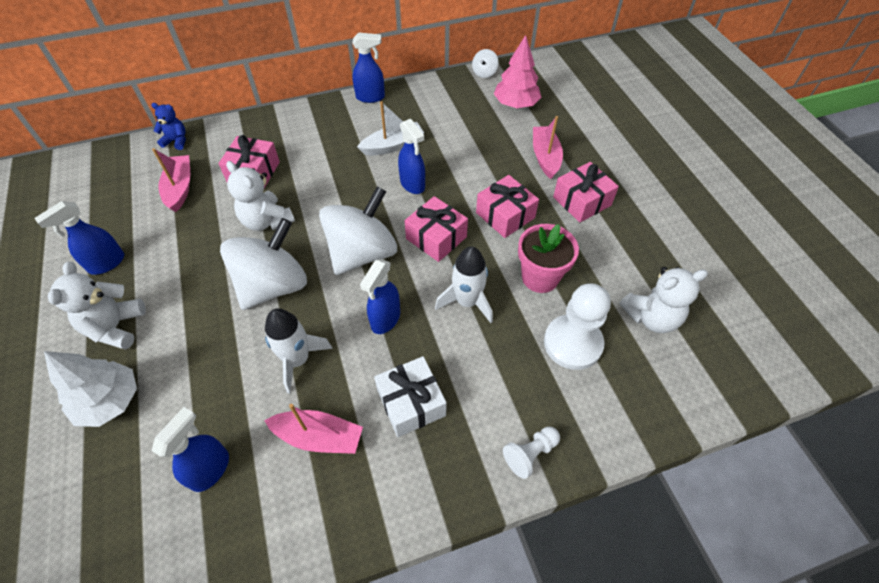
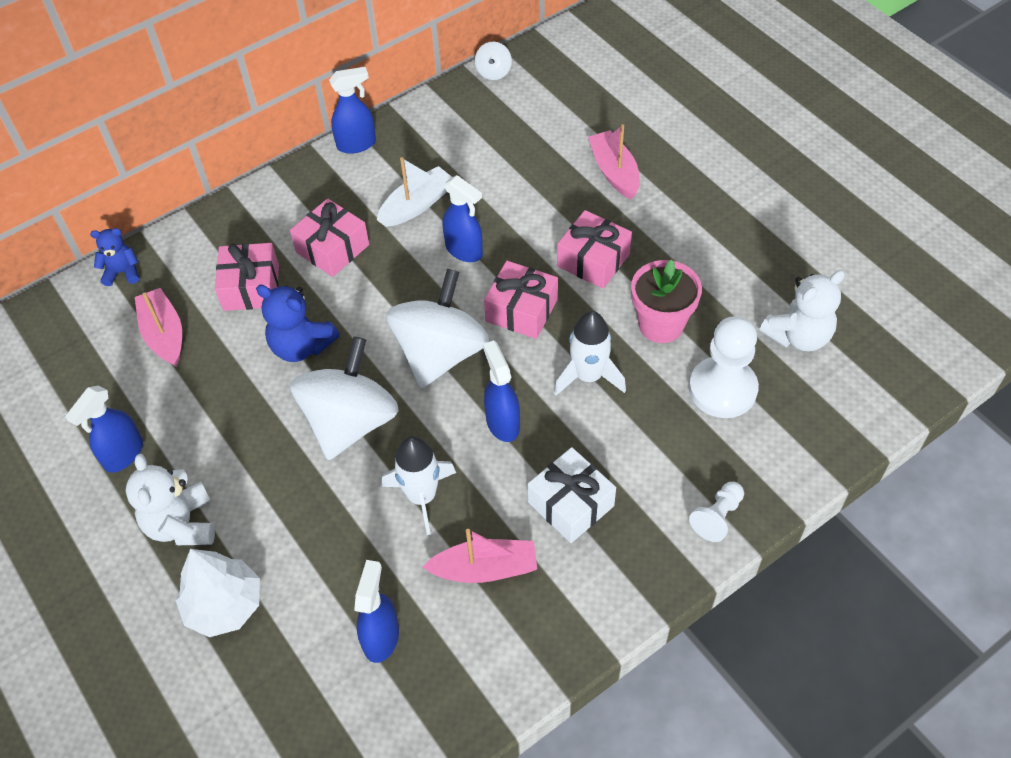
camera: 15 degrees left, 0 degrees up
white teddy bear [226,161,295,231] -> blue teddy bear [256,285,340,362]
blue spray bottle [360,259,400,334] -> blue spray bottle turned 150 degrees clockwise [483,341,520,442]
pink tree [494,35,541,108] -> none
pink gift [553,162,619,222] -> pink gift moved to [290,198,369,277]

